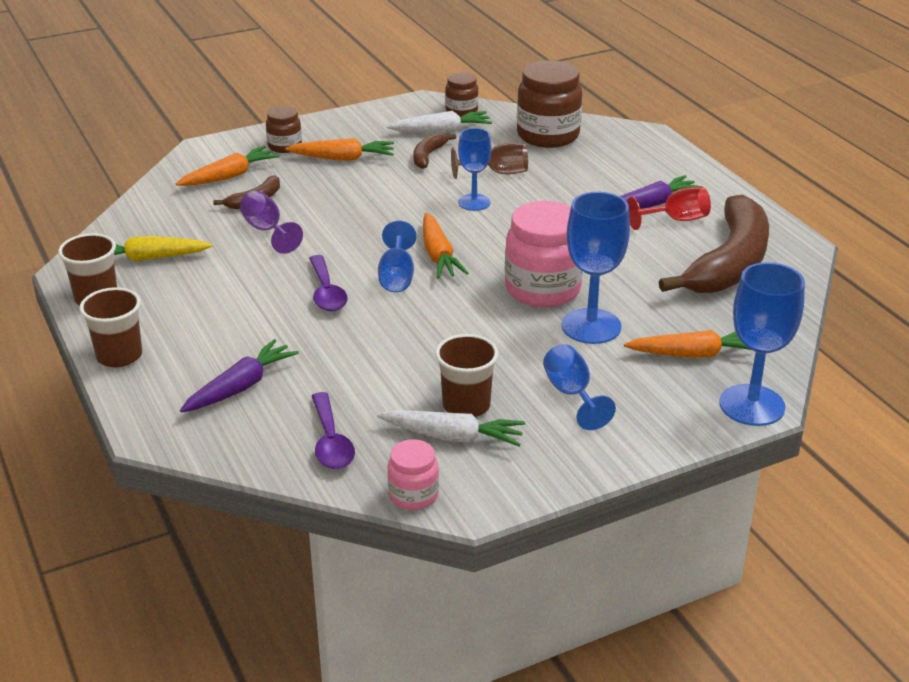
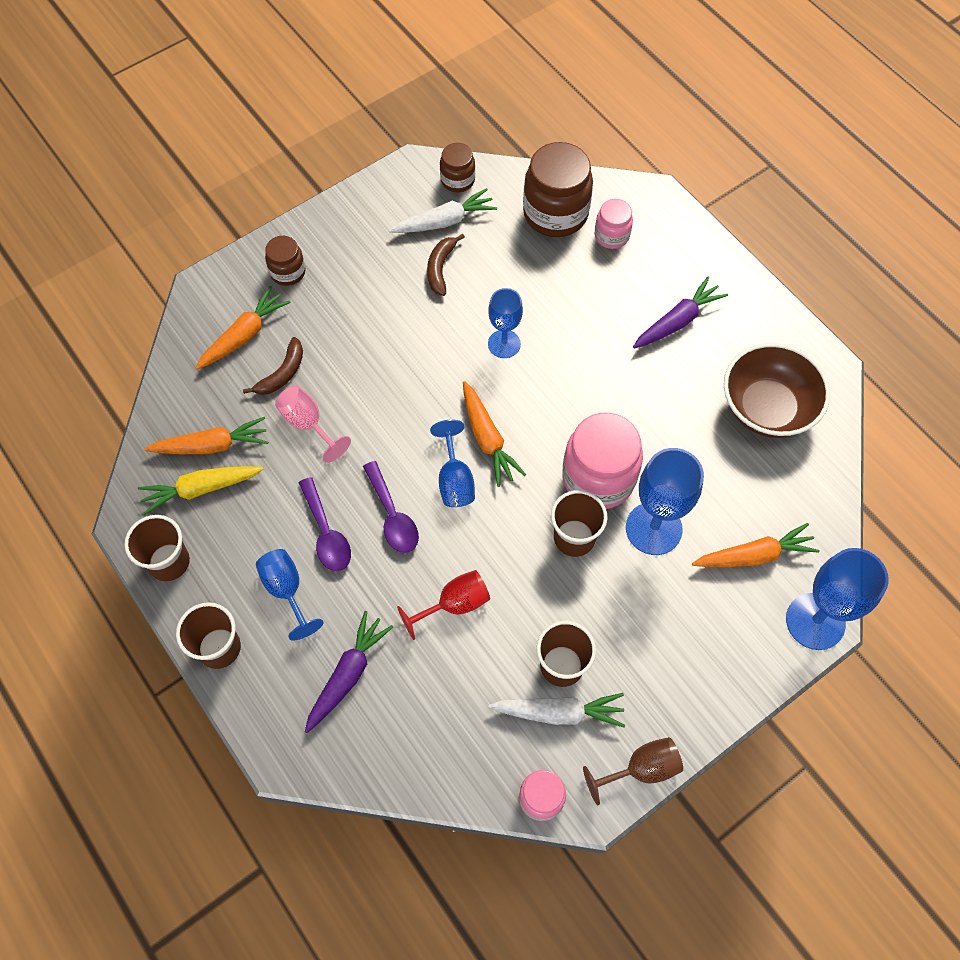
camera: 10 degrees left, 30 degrees up
purple goblet [240,191,303,254] -> pink goblet [275,385,351,463]
orange carrot [285,138,394,160] -> orange carrot moved to [144,417,268,454]
purple spoon [312,392,355,469] -> purple spoon moved to [299,477,351,571]
brown goblet [451,143,528,179] -> brown goblet moved to [583,737,683,805]
blue goblet [543,344,616,430] -> blue goblet moved to [256,549,324,641]
red goblet [627,187,711,230] -> red goblet moved to [397,570,490,640]
brown banana [659,194,769,293] -> brown bowl [724,343,830,438]
none -> brown cup [551,490,607,557]
none -> pink jar [595,199,633,249]

